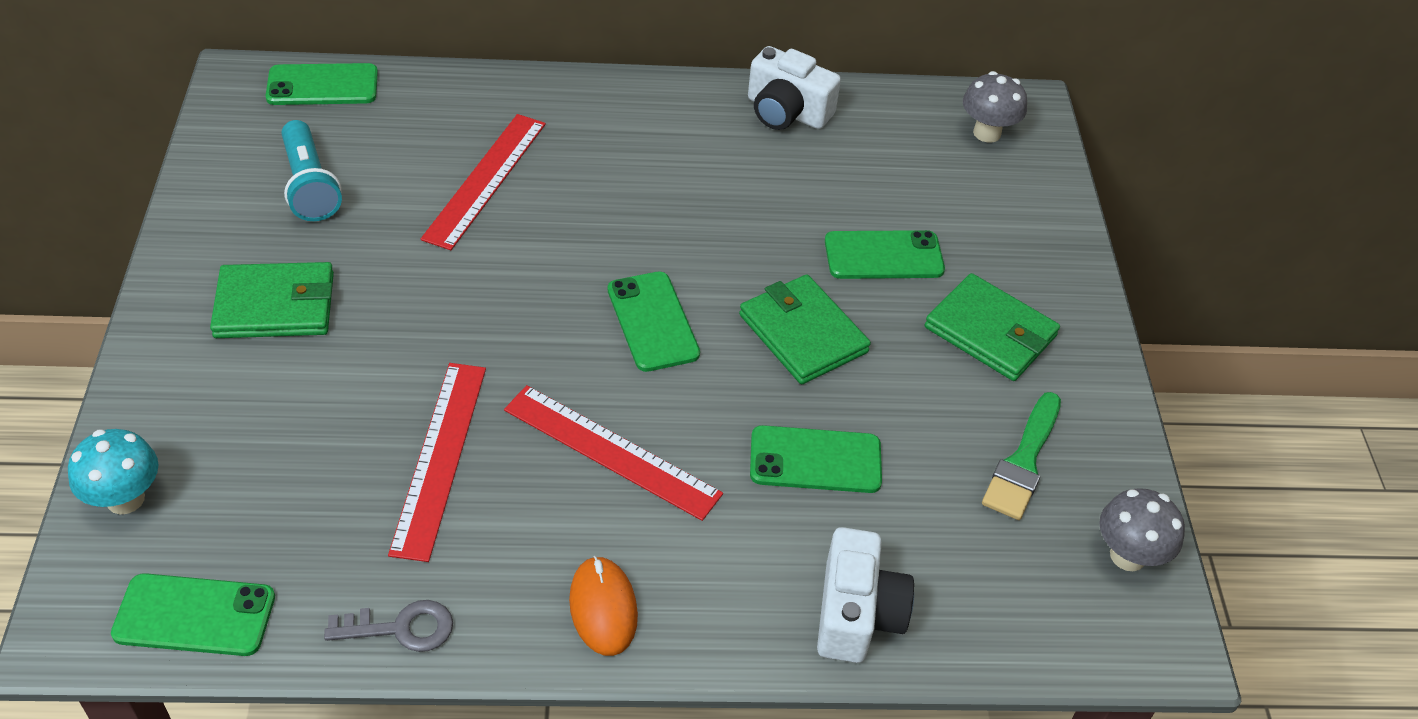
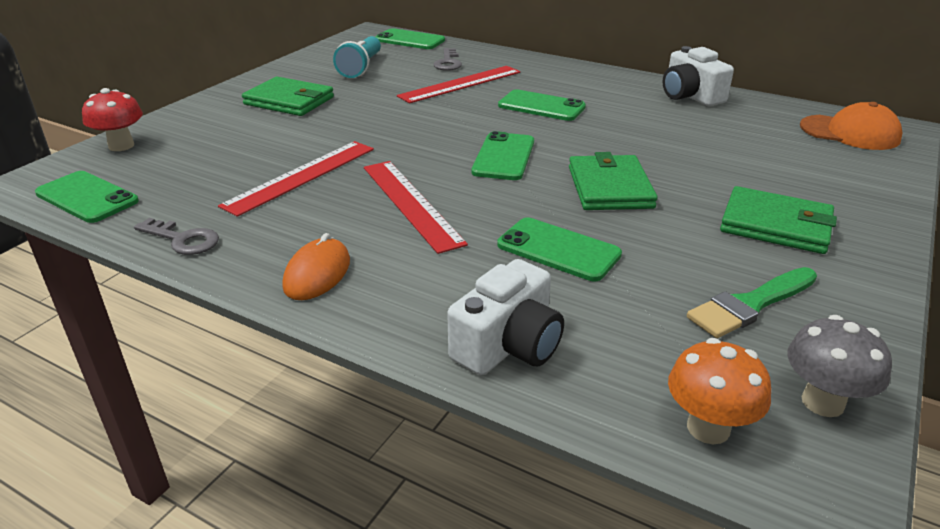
camera: 35 degrees right, 15 degrees down
turquoise mushroom [68,429,158,514] -> red mushroom [82,88,143,151]
green phone [825,230,945,279] -> green phone moved to [498,89,586,121]
green wallet [925,273,1060,381] -> green wallet turned 45 degrees counterclockwise [720,186,837,254]
grey mushroom [963,71,1027,143] -> orange cap [800,102,902,150]
none -> grey key [433,48,462,71]
none -> orange mushroom [668,338,771,444]

